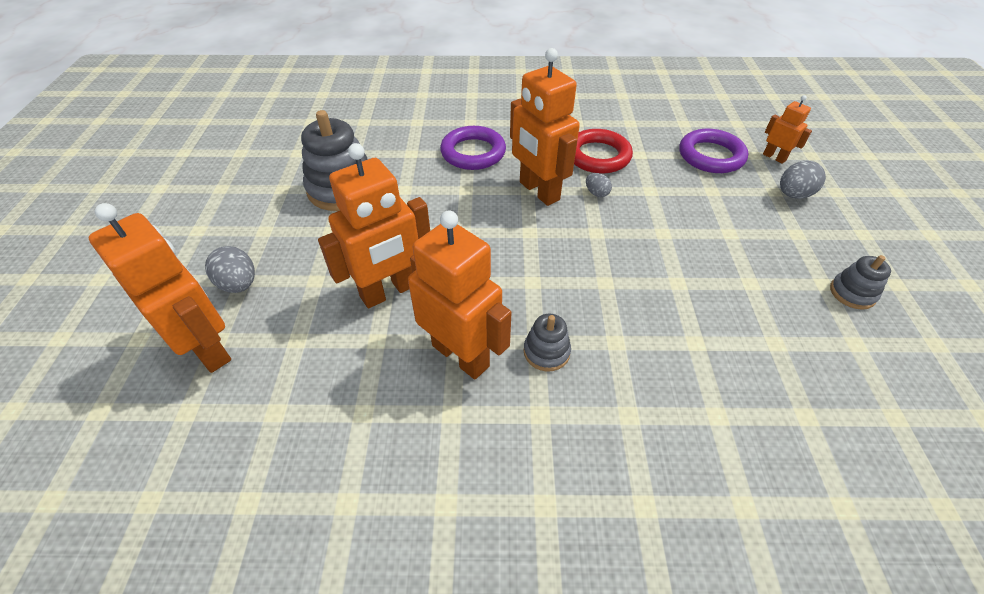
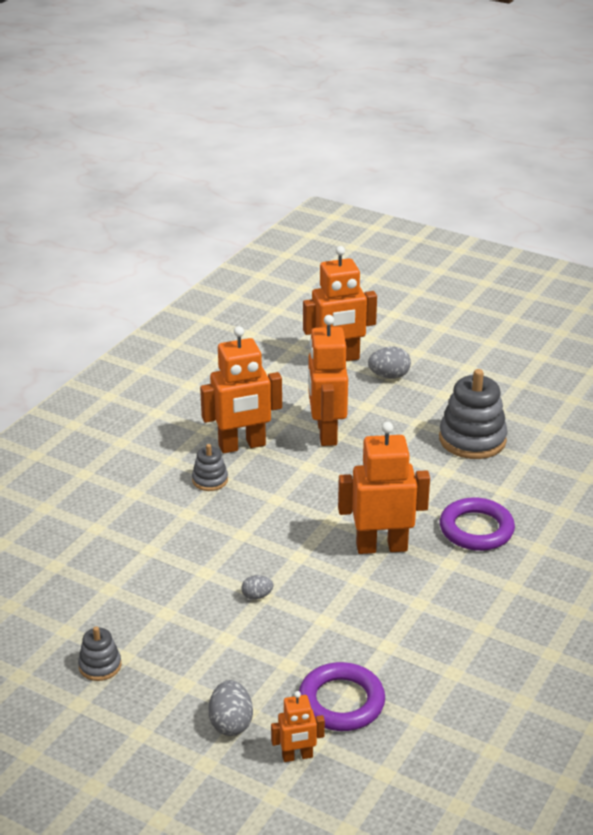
camera: 120 degrees right, 15 degrees down
red ring [574,129,633,173] -> none
grey egg [586,173,612,197] -> grey egg moved to [242,575,273,600]

